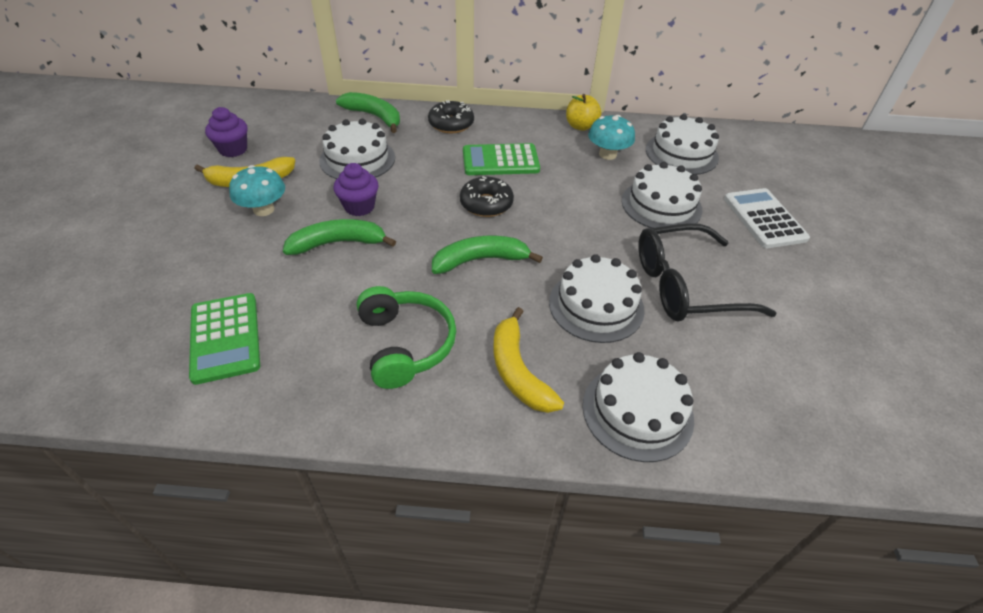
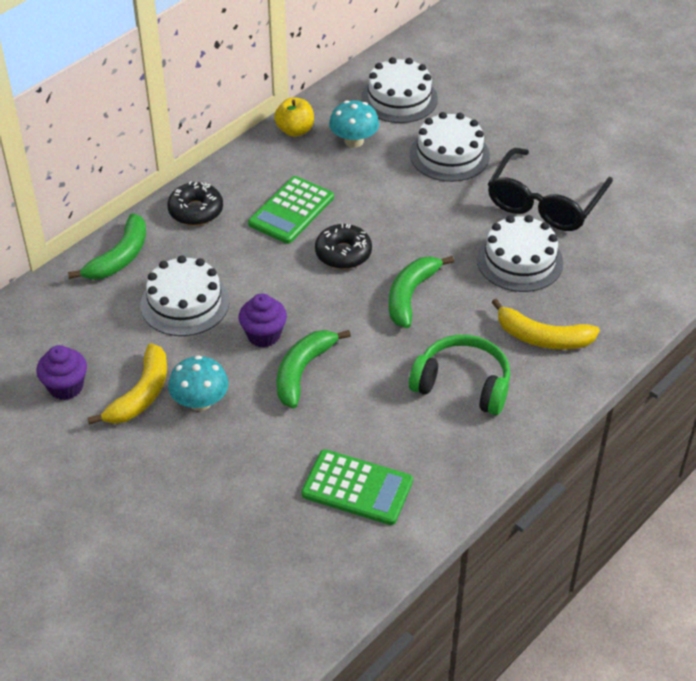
camera: 50 degrees left, 0 degrees up
green banana [336,92,400,133] -> green banana turned 135 degrees clockwise [68,213,146,280]
white cake [583,352,694,462] -> none
white calculator [724,188,810,248] -> none

